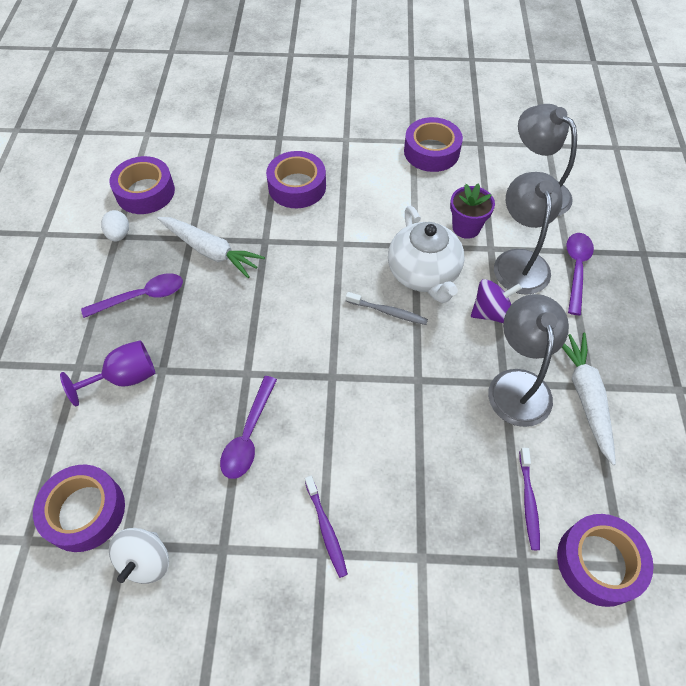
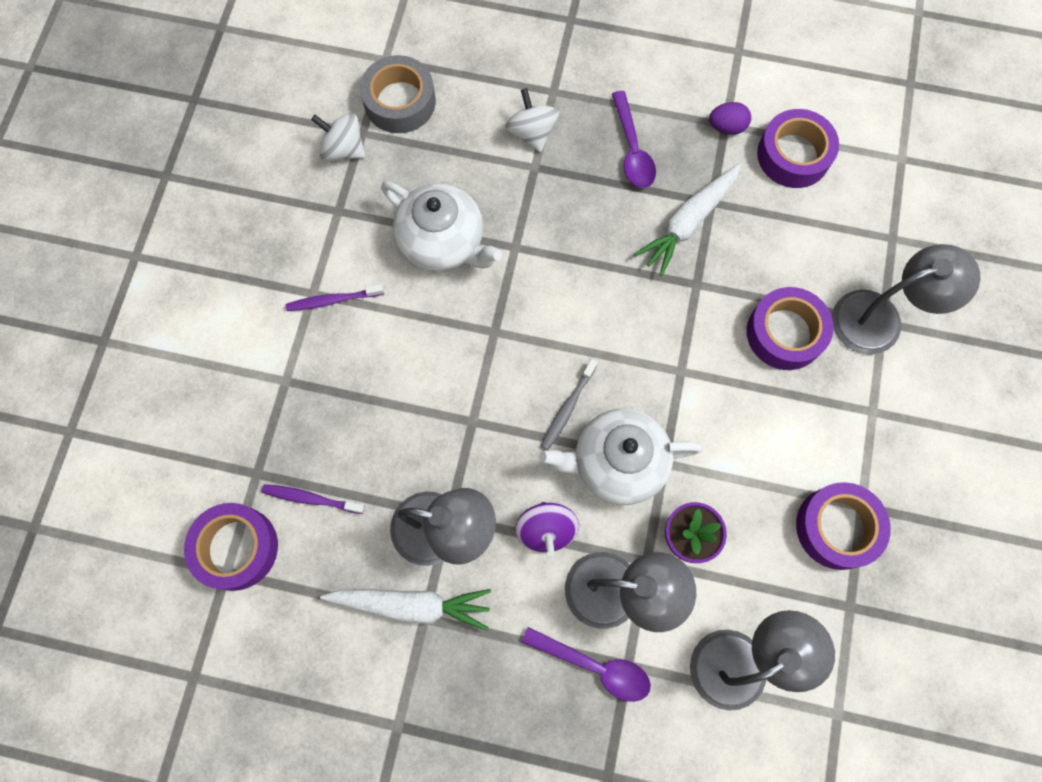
camera: 100 degrees right, 15 degrees up
purple tape [33,465,125,552] -> grey tape [360,55,436,133]
purple goblet [60,340,155,406] -> white spinning top [505,88,559,152]
white egg [101,210,129,241] -> purple egg [709,102,751,135]
purple spoon [220,376,277,479] -> white teapot [381,181,502,271]
none -> grey lamp [832,244,981,355]

